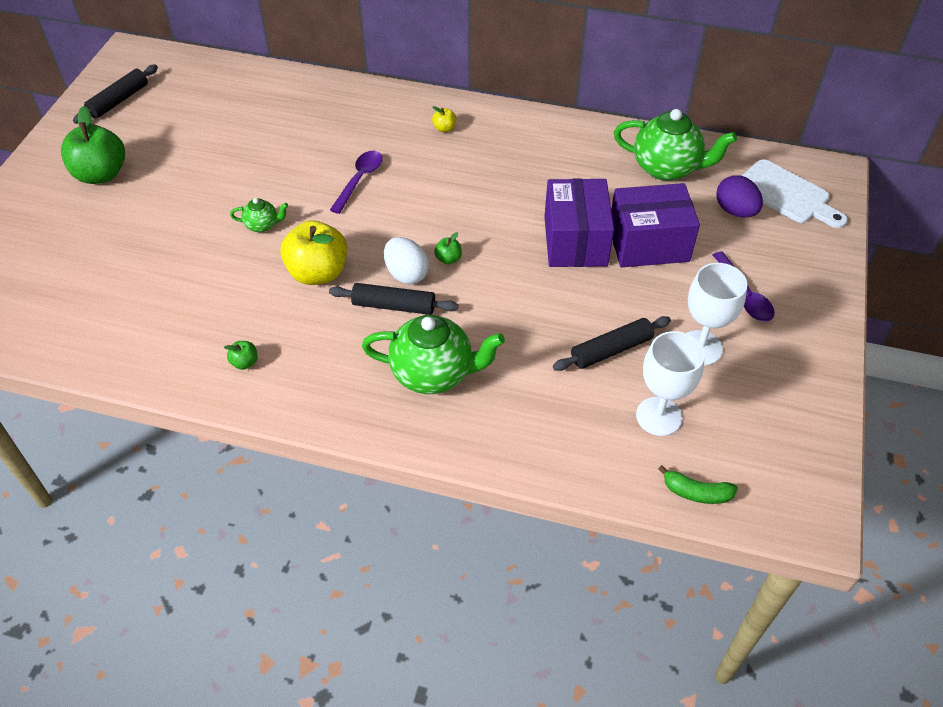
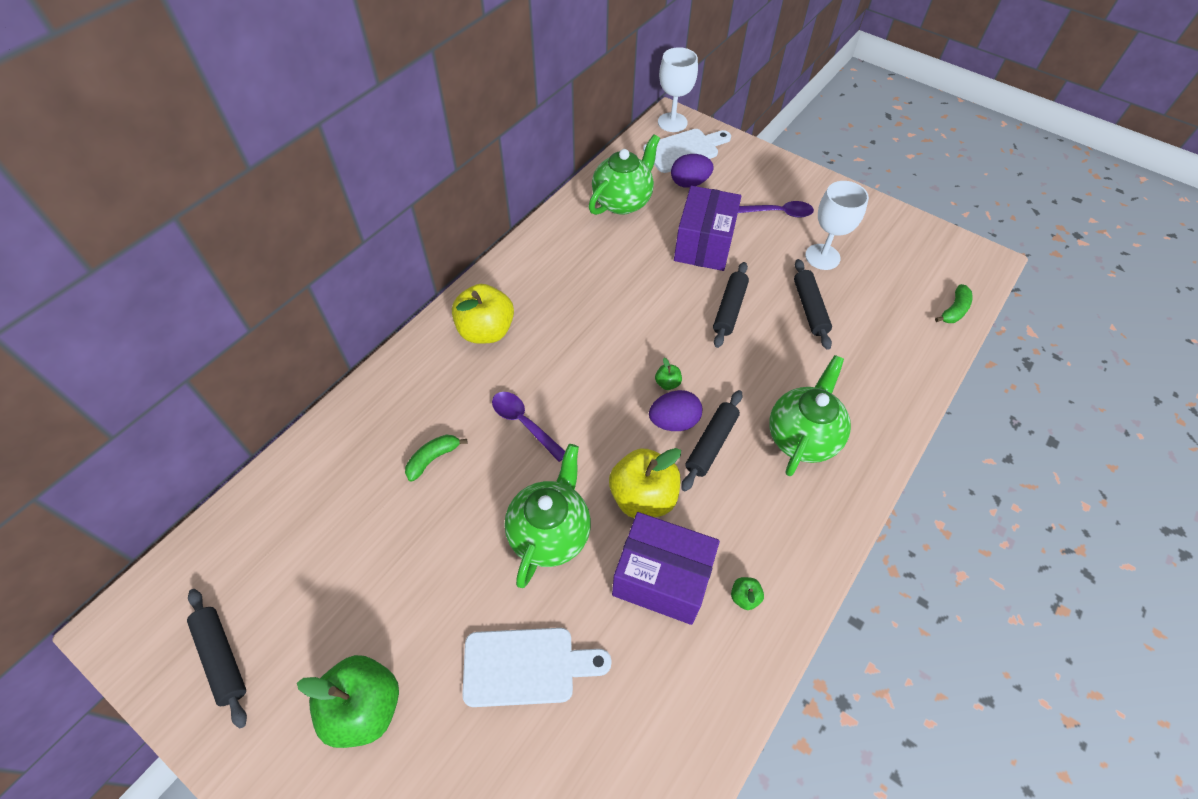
camera: 70 degrees left, 5 degrees up
green teapot [230,198,288,232] -> green teapot [505,444,591,588], size x2.08
white egg [384,237,429,284] -> purple egg [649,390,702,431]
yellow apple [432,106,456,132] -> yellow apple [452,284,514,344], size x2.35
purple box [544,178,614,267] -> purple box moved to [612,512,720,625]
white goblet [636,331,705,436] -> white goblet moved to [658,47,698,132]
none -> green banana [405,435,467,482]
none -> white cutting board [462,628,612,707]
none -> black rolling pin [713,262,749,348]

